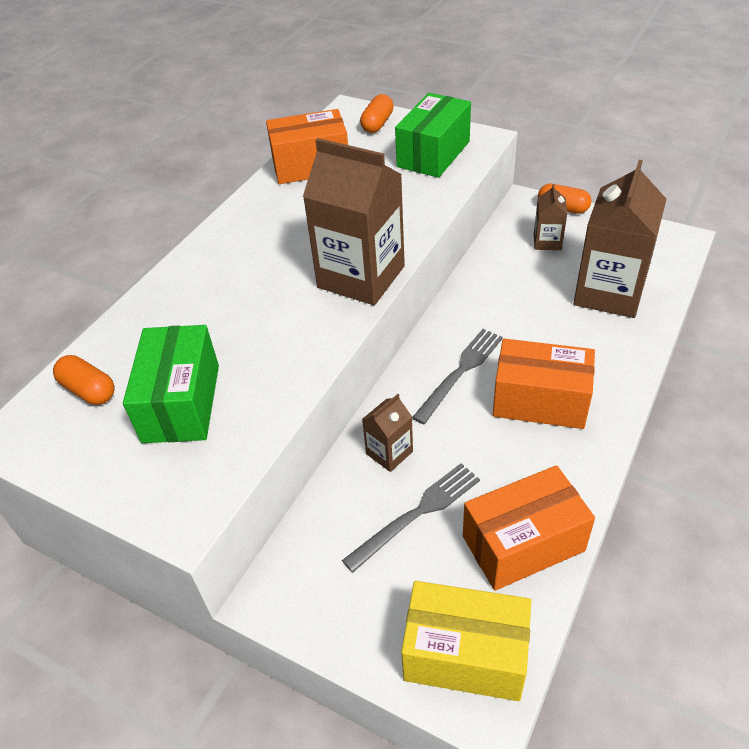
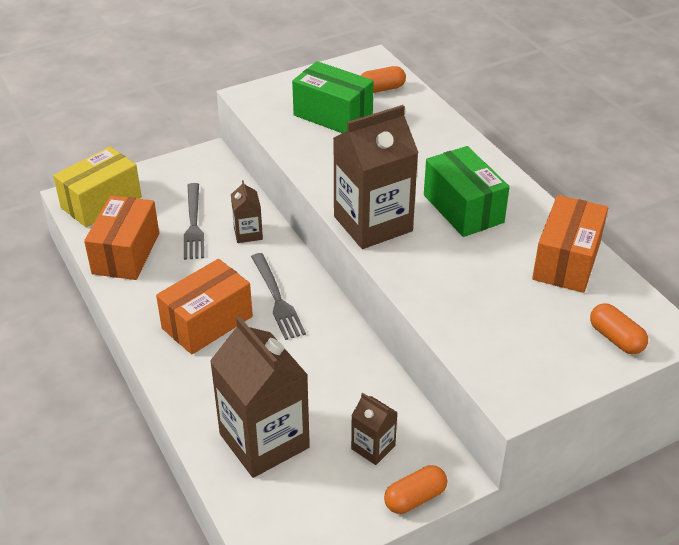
camera: 120 degrees right, 5 degrees down
green box [395,93,471,178] -> green box moved to [424,146,510,237]

